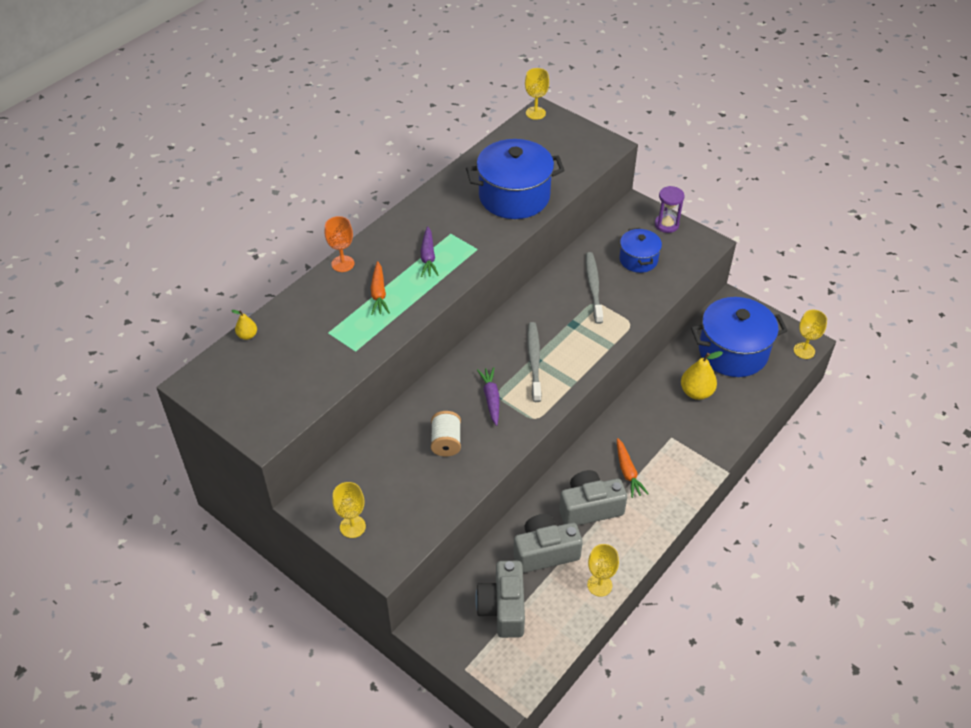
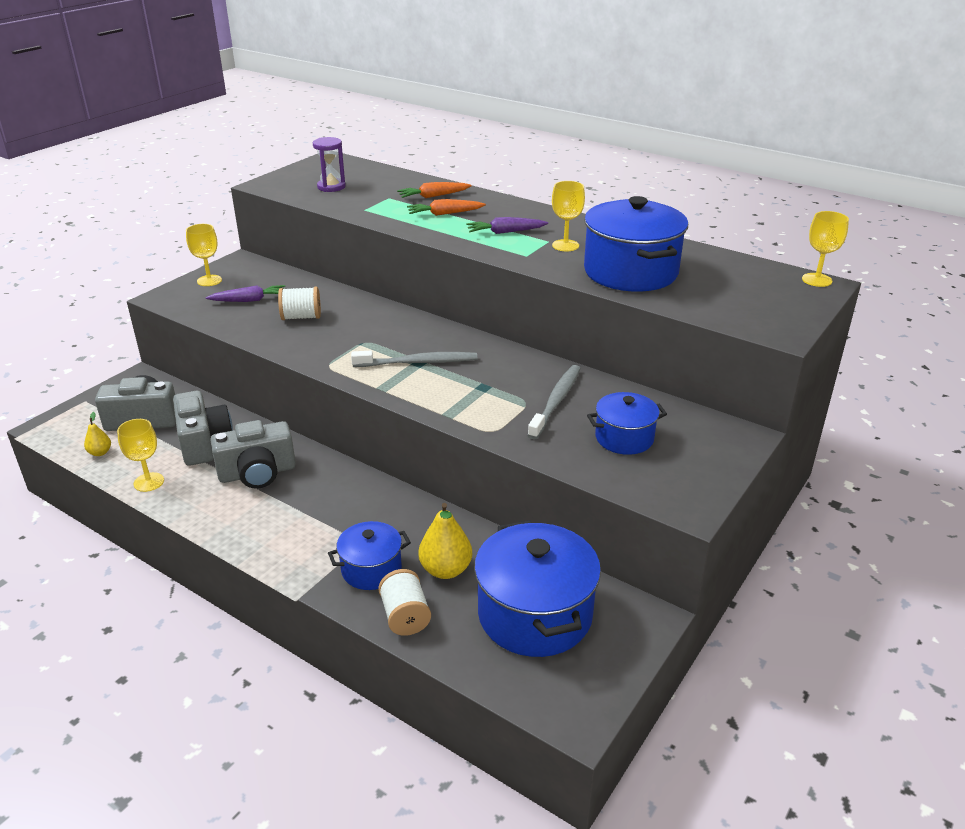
camera: 85 degrees right, 15 degrees down
yellow pear [231,310,257,340] -> yellow pear moved to [84,412,111,456]
orange goblet [325,216,354,272] -> none
purple carrot [477,367,499,426] -> purple carrot moved to [206,285,285,302]
grey camera [559,470,627,525] -> grey camera turned 90 degrees clockwise [210,420,296,489]
grey toothbrush [586,252,603,324] -> grey toothbrush turned 60 degrees counterclockwise [527,365,581,439]
orange carrot [617,438,649,498] -> orange carrot moved to [397,182,472,198]
purple hourglass [655,186,685,233] -> purple hourglass moved to [313,137,346,192]
yellow goblet [794,310,827,359] -> yellow goblet moved to [552,181,585,251]
none -> blue pot [328,521,411,590]
none -> white spool [378,569,431,636]

